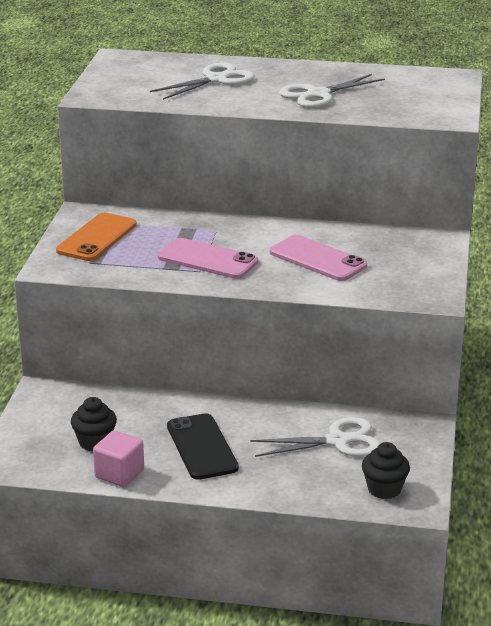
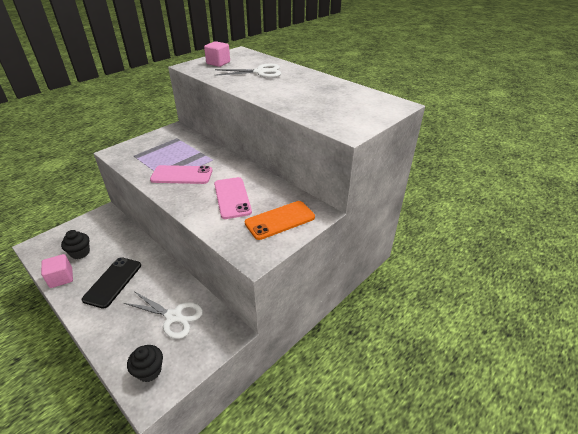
camera: 35 degrees right, 10 degrees up
orange phone [56,213,137,261] -> orange phone moved to [245,201,315,240]
pink phone [158,238,258,279] -> pink phone turned 60 degrees counterclockwise [150,165,212,184]
white scissors [279,74,385,108] -> none
none -> pink cube [204,41,230,67]

